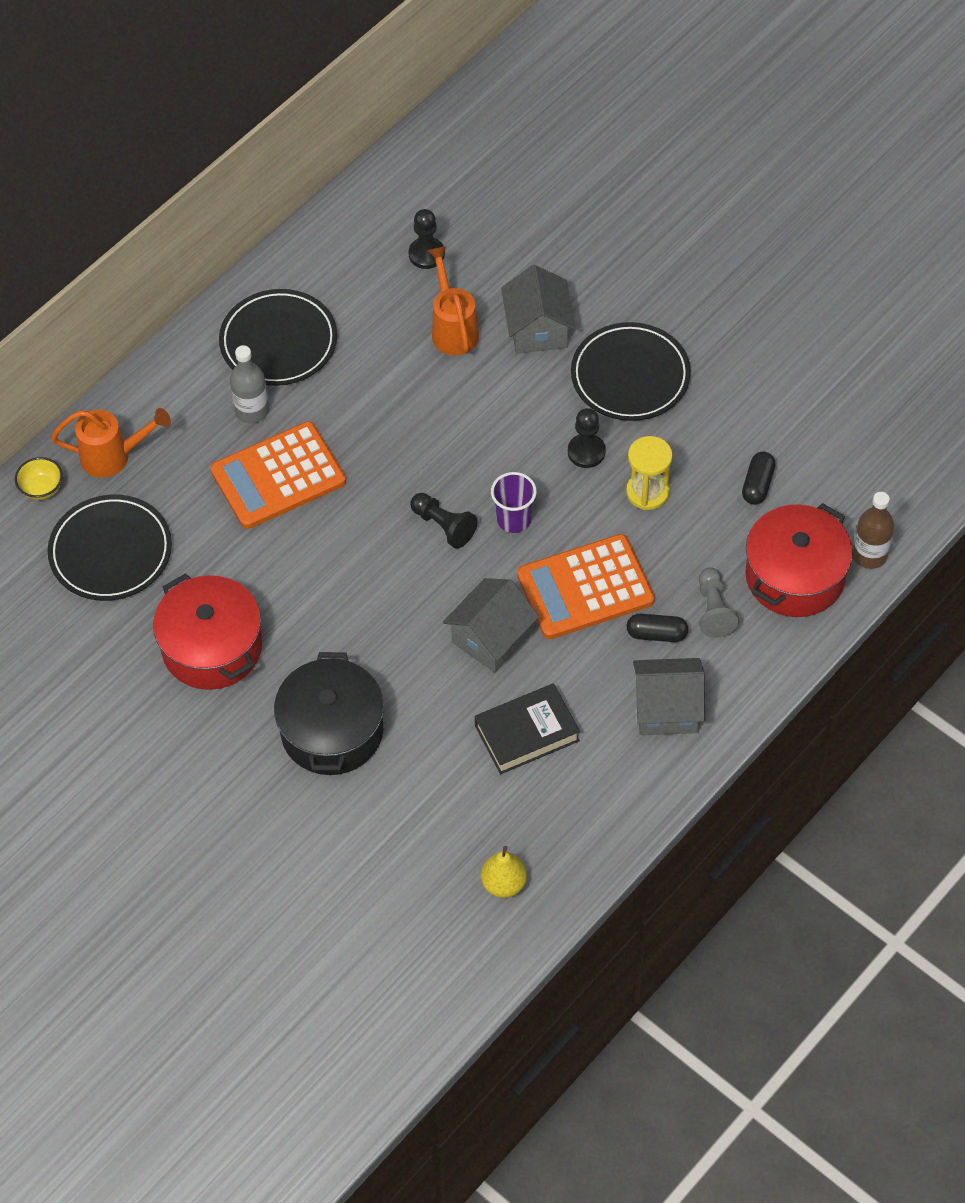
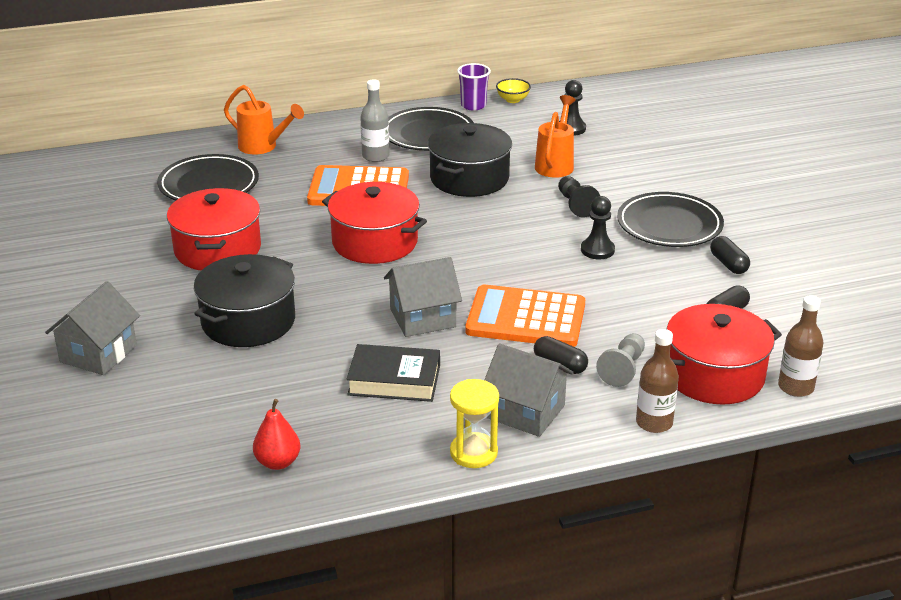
camera: 30 degrees right, 25 degrees down
yellow bowl [15,457,63,500] -> yellow bowl moved to [496,78,531,103]
black pawn [410,493,478,549] -> black pawn moved to [558,176,600,218]
yellow pear [481,846,527,898] -> red pear [253,399,300,470]
purple cup [491,472,537,533] -> purple cup moved to [457,63,491,111]
grey house [501,265,575,353] -> grey house moved to [45,281,140,375]
yellow hourglass [626,436,673,510] -> yellow hourglass moved to [450,379,499,468]
none -> red pot [322,182,427,264]
none -> black pot [428,123,512,197]
none -> brown bottle [636,329,679,433]
none -> black capsule [710,236,750,274]

